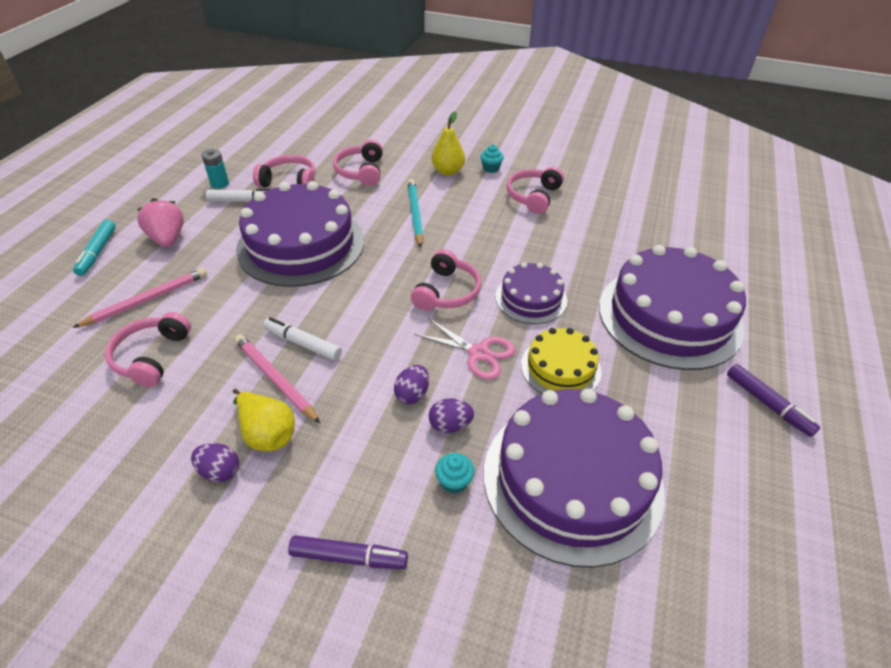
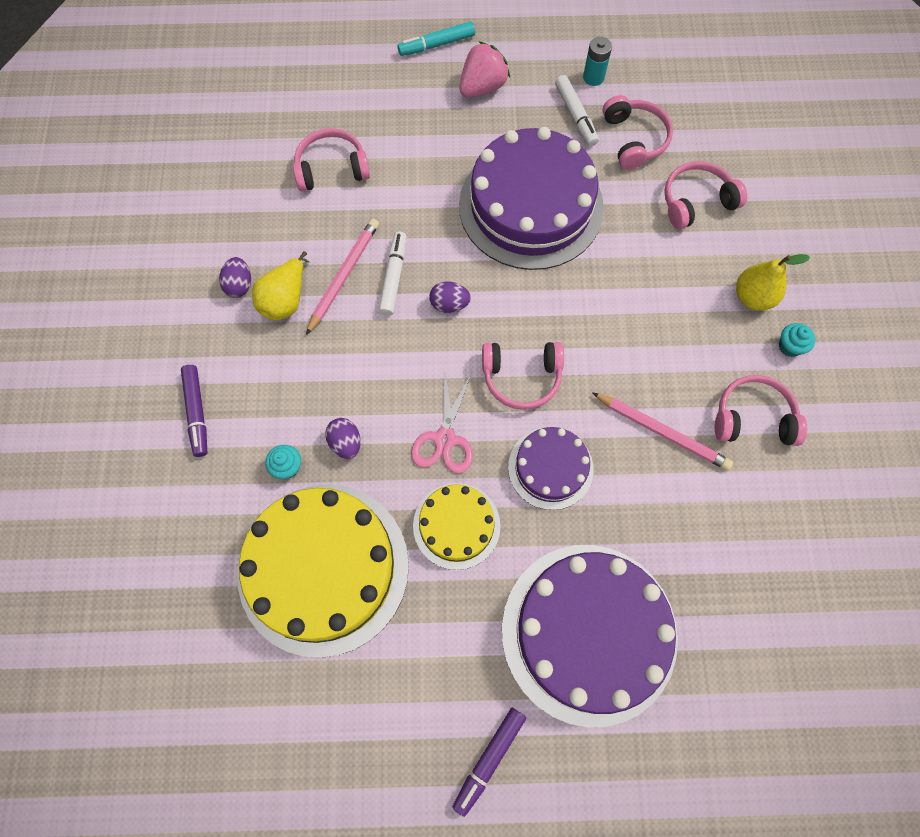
camera: 70 degrees right, 25 degrees up
pink pencil [72,268,207,328] -> pink pencil moved to [592,392,733,470]
purple egg [394,365,429,404] -> purple egg moved to [429,281,471,313]
turquoise pencil [408,179,423,248] -> none
purple cake [484,388,665,568] -> yellow cake [237,484,409,658]

